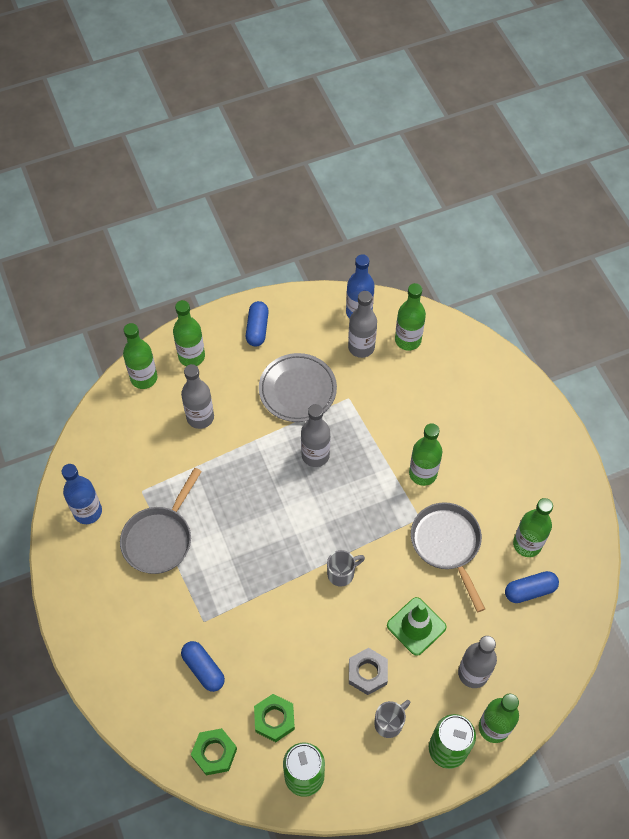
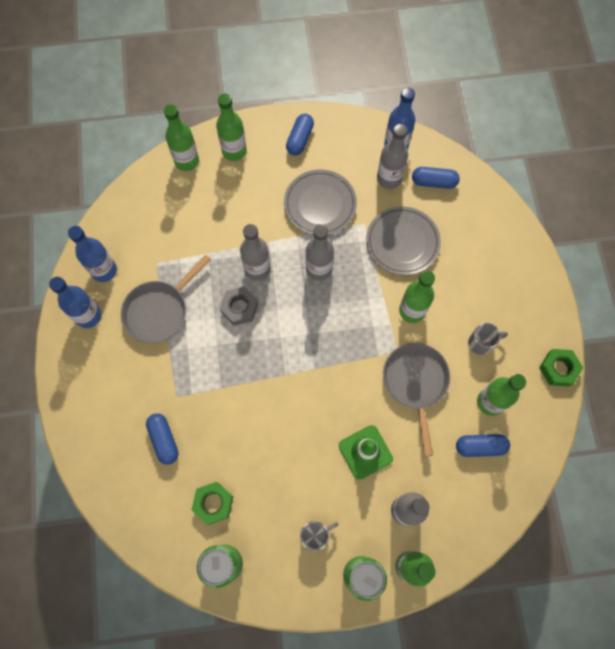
camera: 15 degrees right, 10 degrees up
grey bottle [181,364,214,429] -> grey bottle moved to [240,224,271,281]
green nut [191,728,237,775] -> green nut moved to [539,349,583,387]
grey mug [327,550,365,587] -> grey mug moved to [468,323,508,355]
grey nut [349,648,388,695] -> grey nut moved to [220,287,258,325]
green bottle [395,283,426,351] -> blue capsule [412,167,460,189]
none -> blue bottle [49,277,101,328]
none -> grey plate [366,206,441,275]

